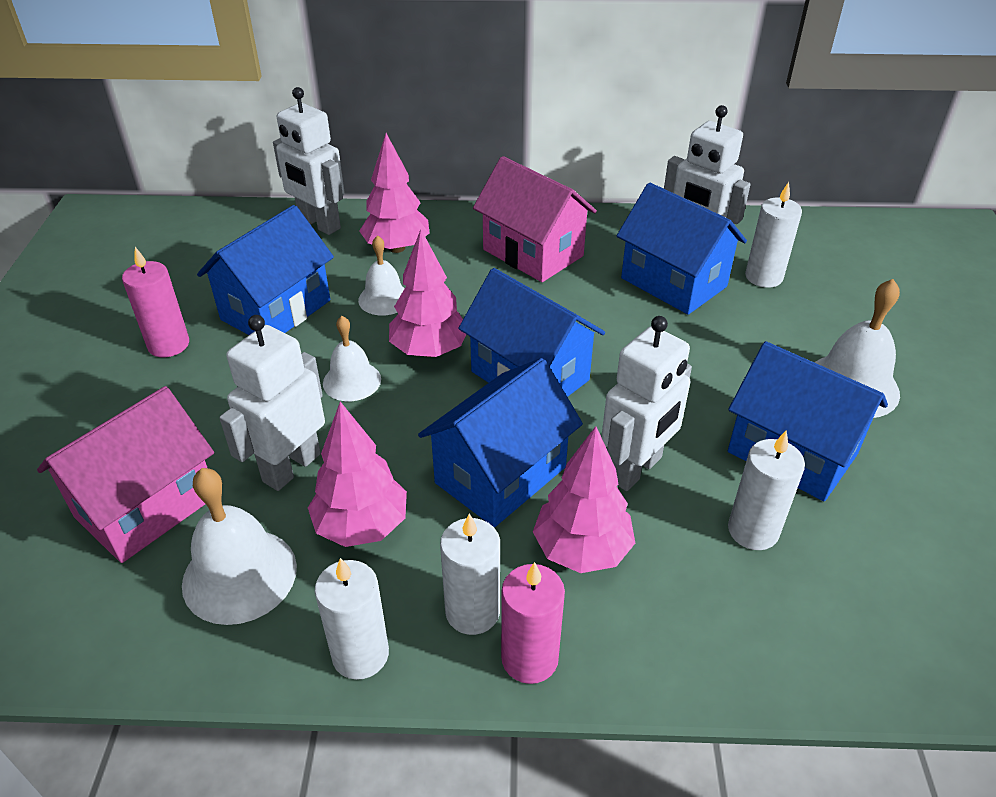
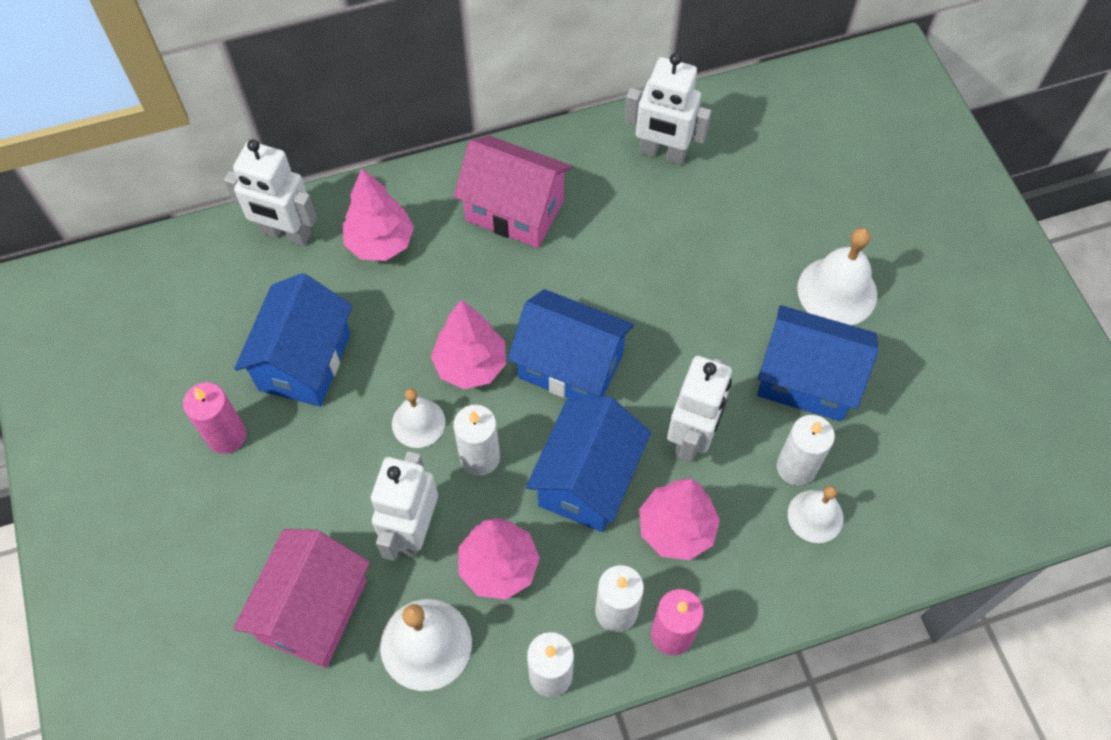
camera: 20 degrees left, 20 degrees up
white bell [358,235,405,315] -> white bell moved to [788,486,843,543]
blue house [617,182,747,315] -> none
white candle [745,182,802,288] -> white candle moved to [454,405,500,476]

